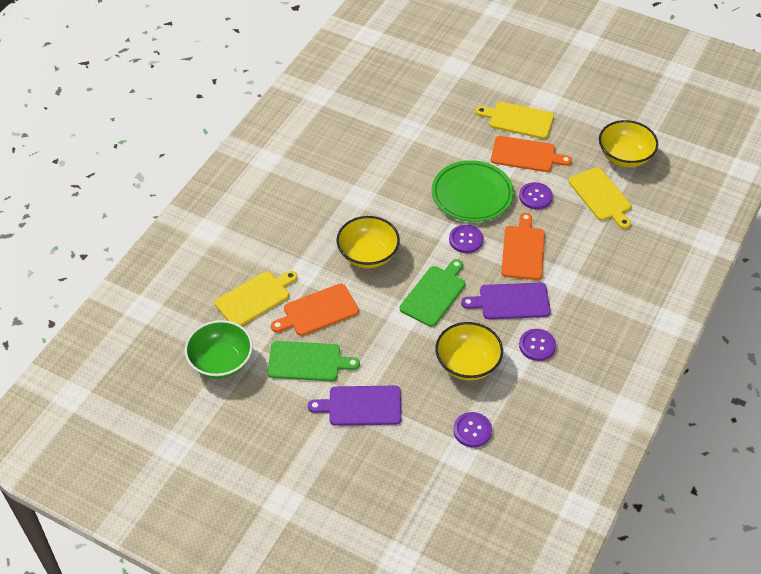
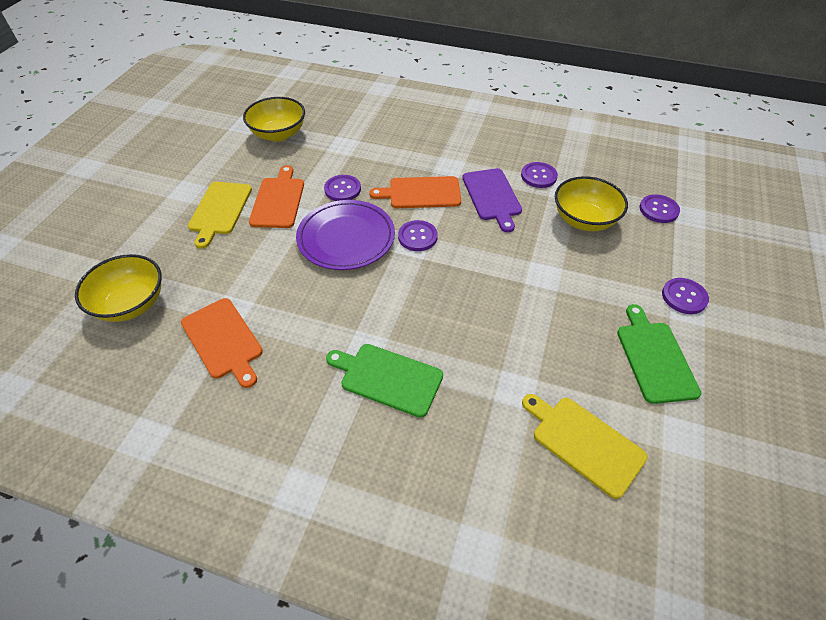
camera: 100 degrees left, 0 degrees up
green bowl [185,320,253,379] -> none
orange cutting board [271,284,359,336] -> orange cutting board moved to [181,298,263,388]
purple cutting board [308,386,402,426] -> purple button [662,278,709,314]
yellow bowl [336,216,400,268] -> yellow bowl moved to [75,254,162,322]
green cutting board [400,259,465,327] -> green cutting board moved to [326,344,443,418]
green plate [432,160,514,222] -> purple plate [296,200,395,270]
yellow cutting board [568,167,631,229] -> none

